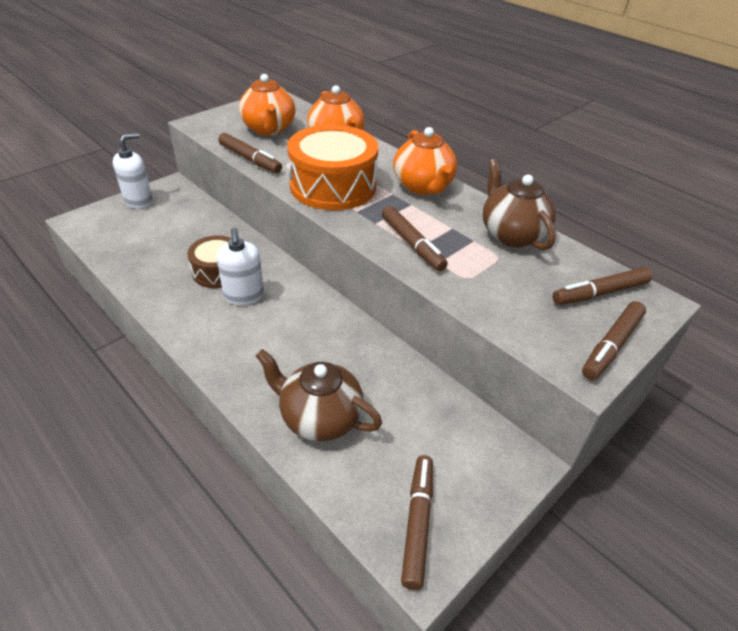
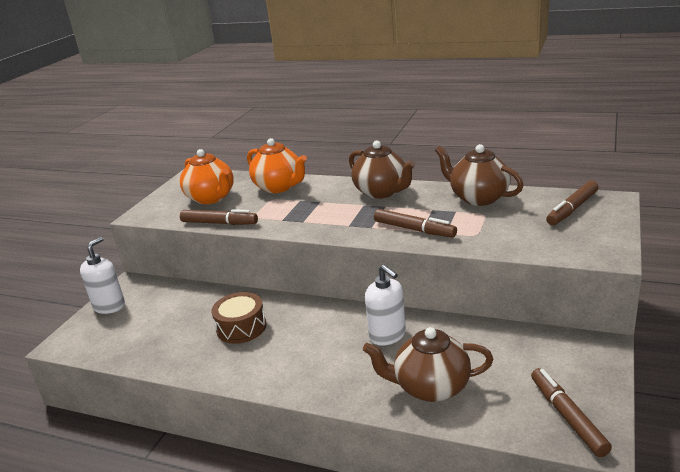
camera: 20 degrees left, 15 degrees down
white soap dispenser [217,228,264,305] -> white soap dispenser moved to [365,265,406,346]
orange drum [287,124,378,210] -> none
orange teapot [393,127,457,195] -> brown teapot [349,141,415,199]
brown marker [582,301,646,380] -> none

